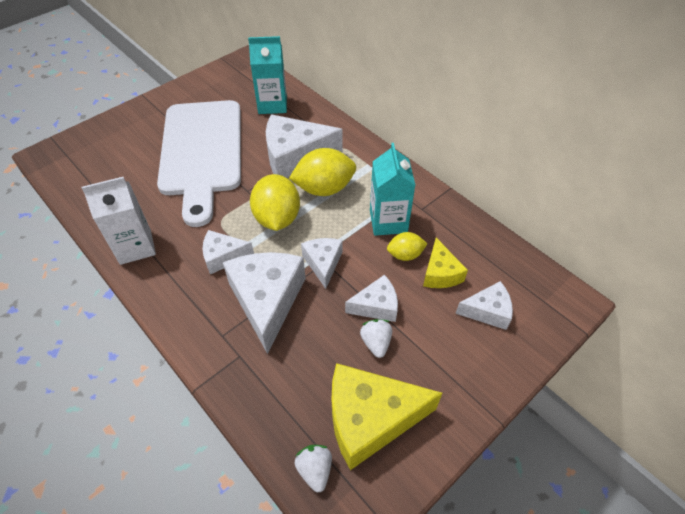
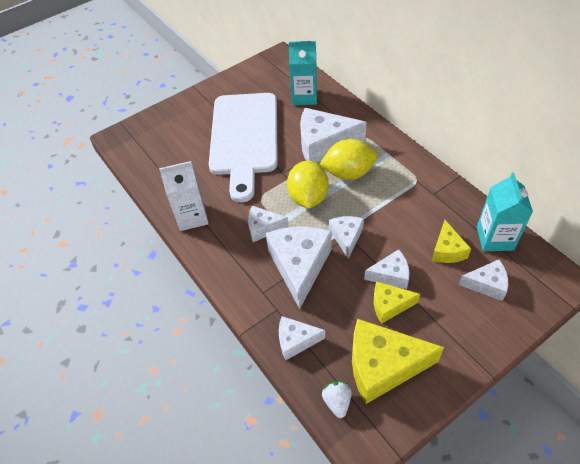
camera: 10 degrees right, 0 degrees up
white strawberry [360,319,392,358] -> yellow cheese [374,281,420,324]
turquoise carton [370,143,416,236] -> turquoise carton moved to [477,173,533,251]
yellow lemon [387,232,427,261] -> none
none -> white cheese [279,316,325,360]

